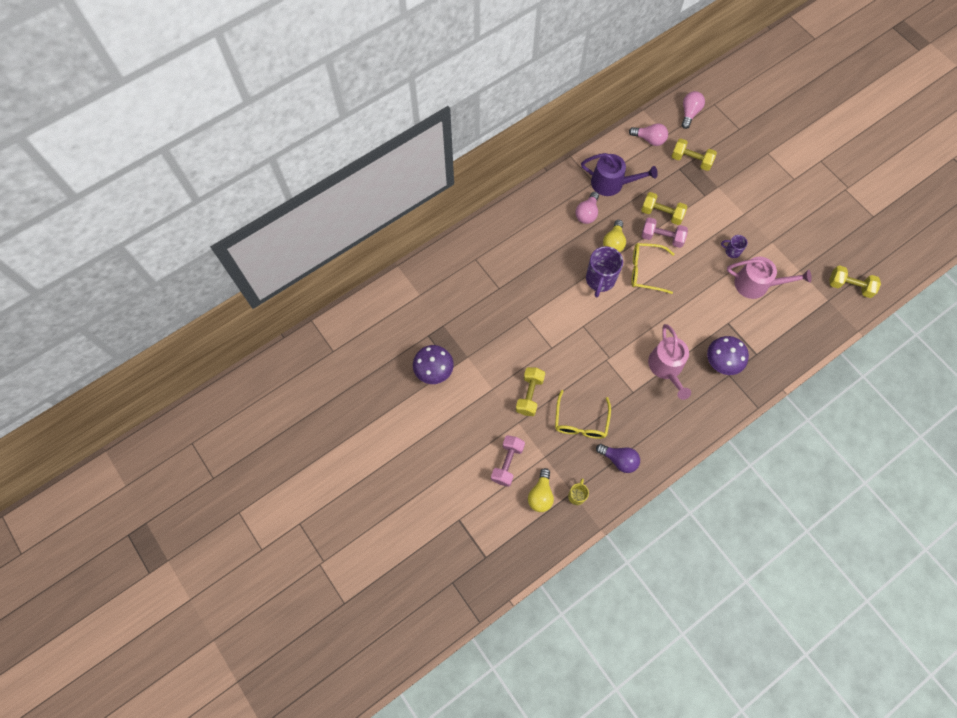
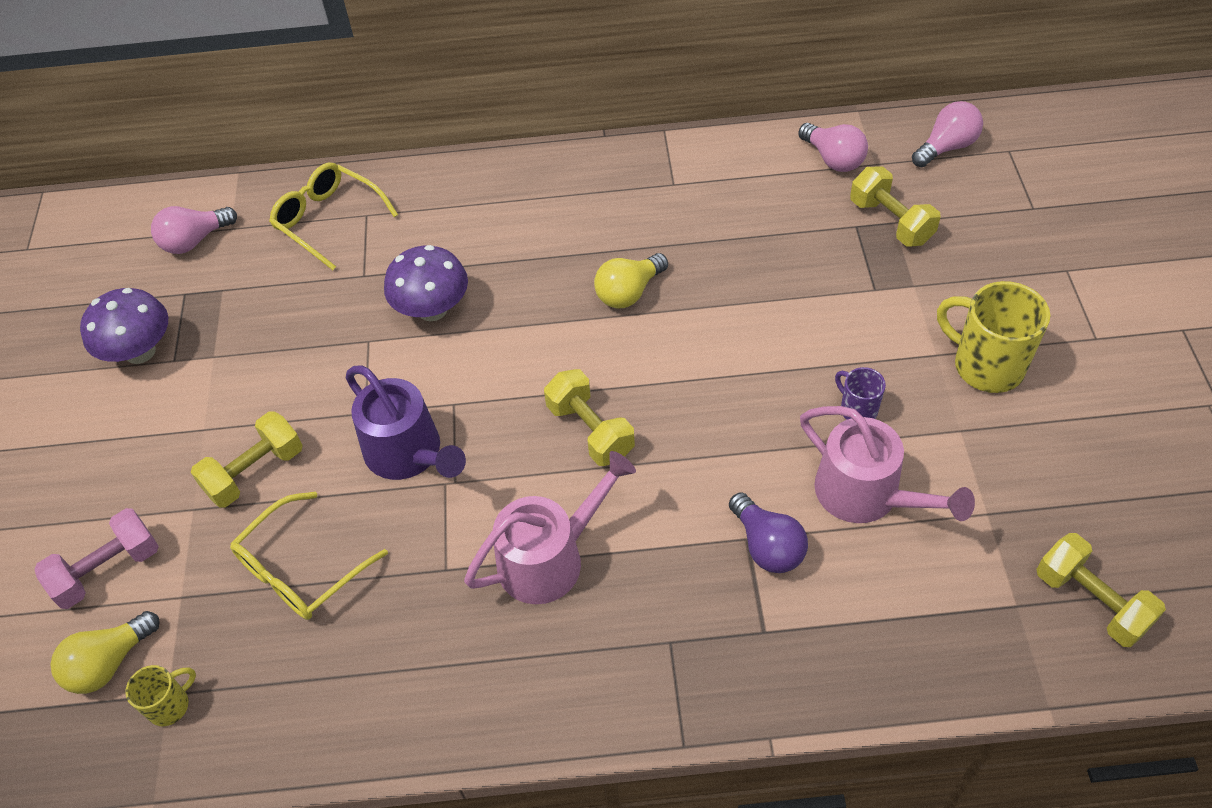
camera: 35 degrees right, 15 degrees down
pink light bulb [576,192,599,224] -> pink light bulb moved to [151,206,237,254]
purple watering can [581,153,658,196] -> purple watering can moved to [346,365,466,480]
purple mug [586,246,623,297] -> none
purple light bulb [596,444,640,473] -> purple light bulb moved to [729,492,808,573]
yellow glasses [631,243,675,294] -> yellow glasses moved to [269,162,398,270]
yellow dumbbell [641,192,687,225] -> yellow dumbbell moved to [544,369,635,466]
pink dumbbell [641,218,688,248] -> none
pink watering can [648,324,691,400] -> pink watering can turned 150 degrees counterclockwise [464,451,636,604]
purple mushroom [707,336,749,375] -> purple mushroom moved to [384,245,468,321]
none -> yellow mug [937,281,1050,393]

